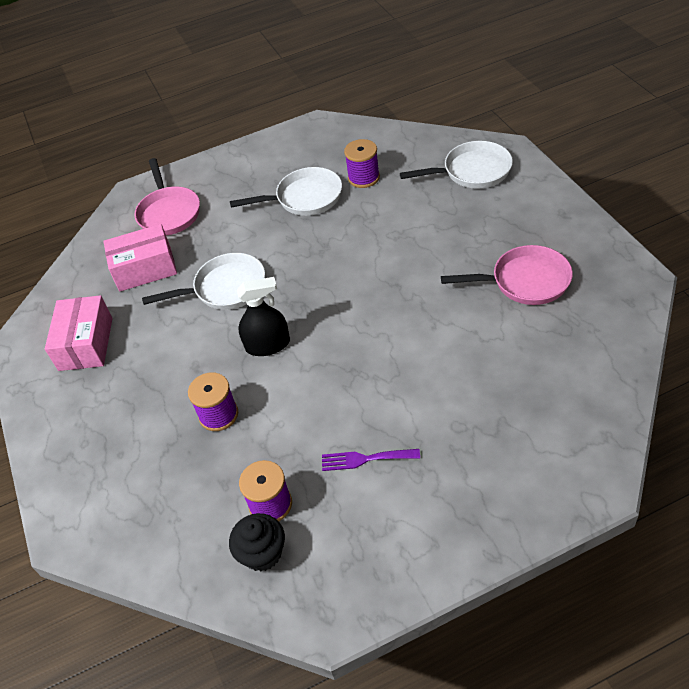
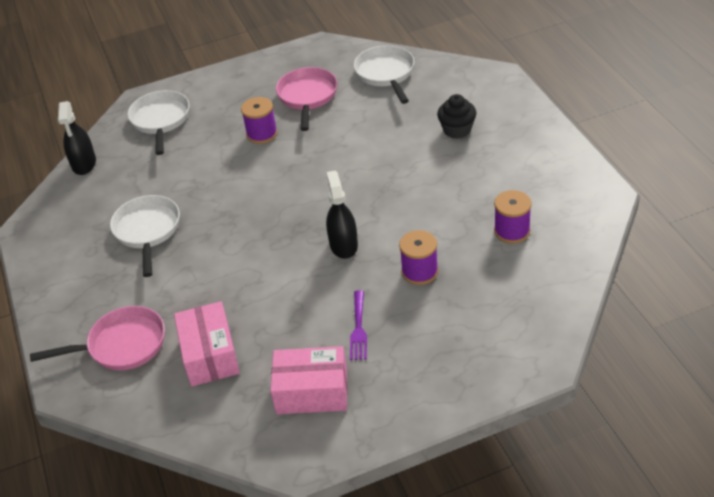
camera: 90 degrees left, 5 degrees down
white pan [142,253,265,310] -> white pan moved to [354,45,415,104]
black cupcake [229,513,285,571] -> black cupcake moved to [437,94,477,139]
purple fork [322,449,420,471] -> purple fork moved to [350,290,367,360]
purple spool [344,139,380,188] -> purple spool moved to [241,97,278,144]
none -> black spray bottle [58,101,96,175]

